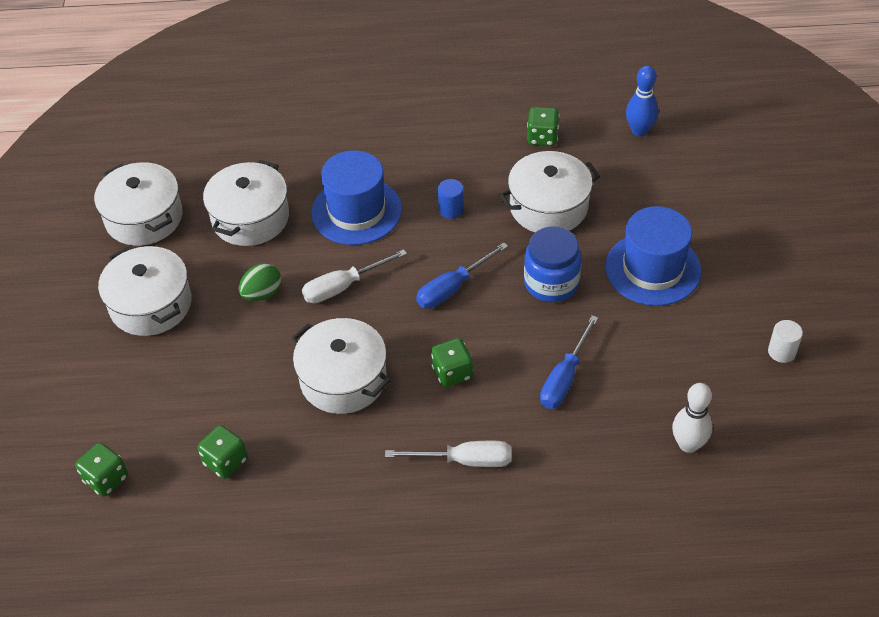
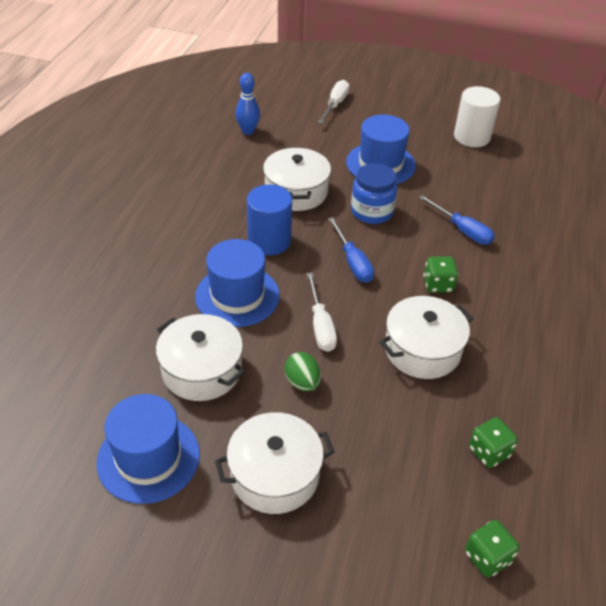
camera: 75 degrees left, 5 degrees down
white pot [94,162,183,246] -> blue hat [97,394,200,504]
white screwdriver [385,441,512,467] -> white screwdriver moved to [318,80,350,123]
blue cylinder [438,179,464,219] -> blue cylinder [247,185,292,255], size x2.00
green dice [527,107,560,146] -> none
white bowling pin [672,383,713,453] -> none
white cylinder [768,320,803,363] -> white cylinder [454,86,500,147], size x2.00

